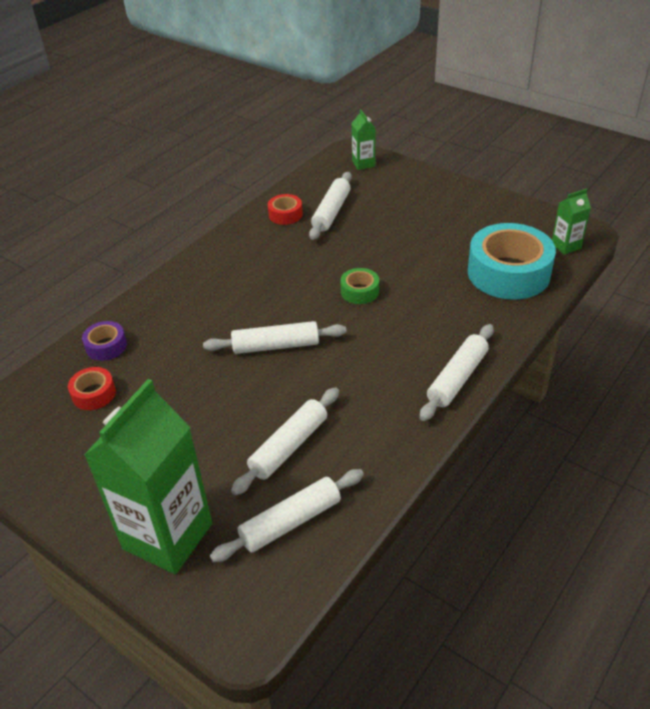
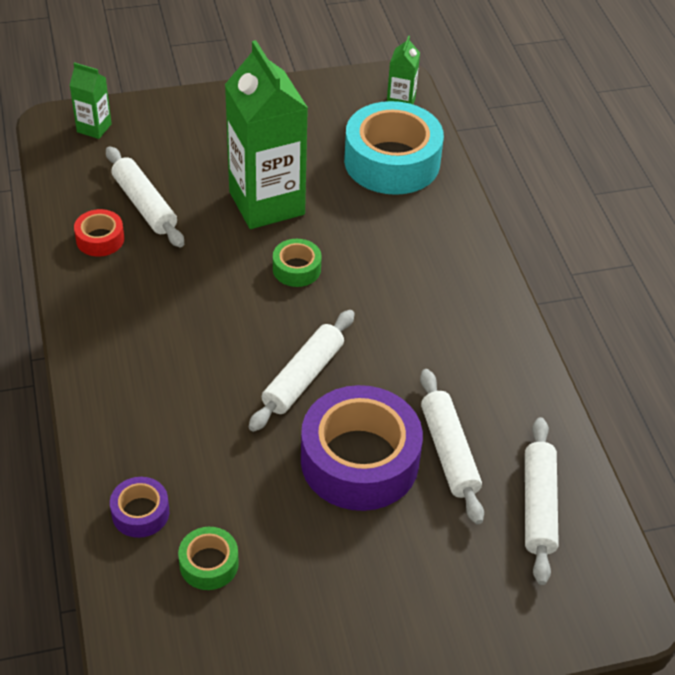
camera: 55 degrees left, 5 degrees up
red tape [68,367,116,410] -> green tape [178,527,239,590]
green carton [84,379,212,574] -> green carton moved to [225,40,308,229]
white rolling pin [420,324,494,421] -> none
none -> purple tape [301,385,423,511]

